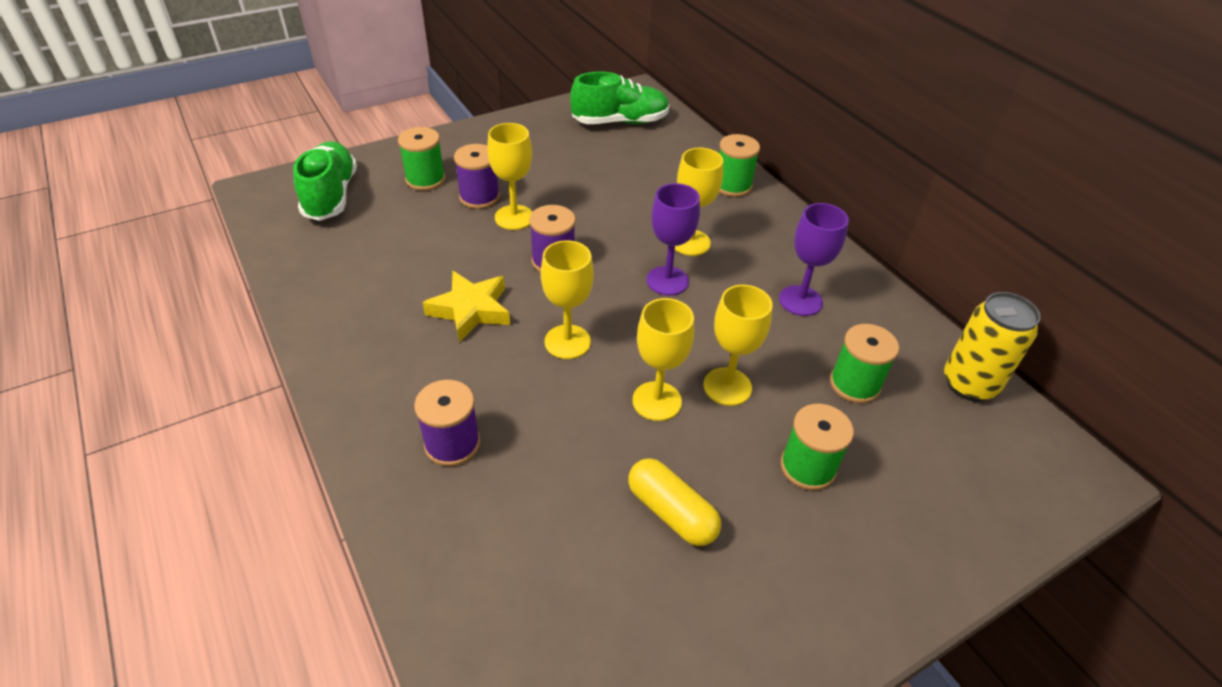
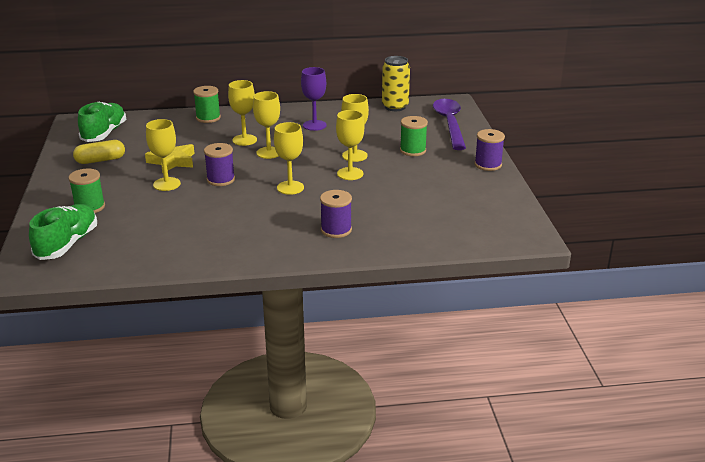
camera: 65 degrees left, 15 degrees down
green shoe [293,141,357,221] -> green shoe turned 90 degrees clockwise [29,204,97,260]
yellow star [422,271,510,343] -> yellow star moved to [145,144,195,173]
purple spool [454,144,500,209] -> purple spool moved to [474,129,505,171]
yellow capsule [628,458,721,546] -> yellow capsule moved to [73,140,125,164]
purple goblet [646,183,700,296] -> yellow goblet [253,91,280,159]
green spool [830,324,899,403] -> none
none -> purple spoon [433,99,466,150]

